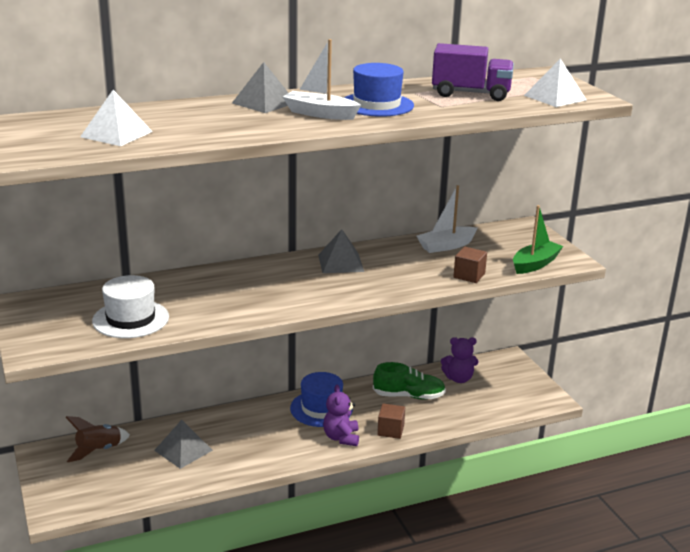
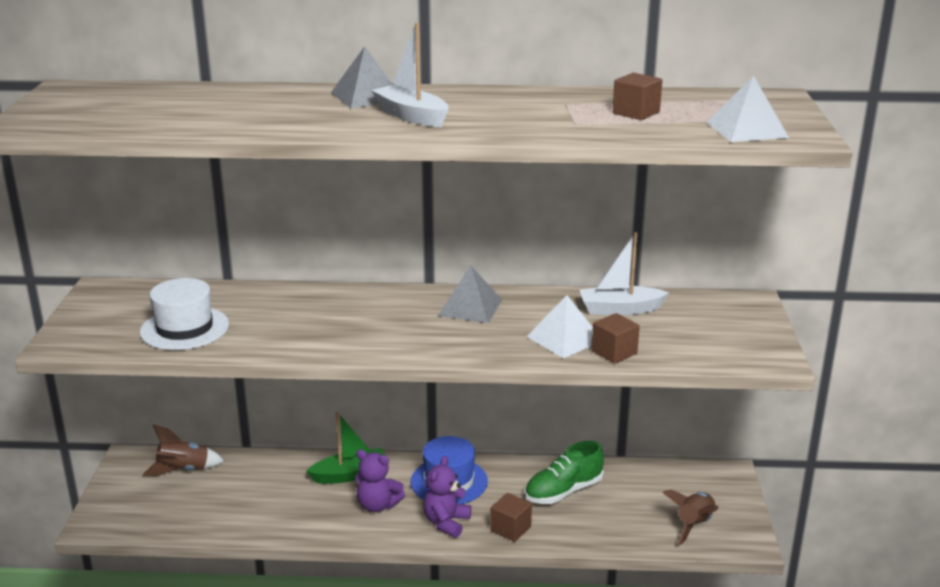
camera: 25 degrees right, 0 degrees up
white pyramid [80,90,153,146] -> white pyramid moved to [526,295,593,358]
grey pyramid [154,420,213,469] -> none
blue hat [344,63,414,117] -> none
green shoe [373,362,446,399] -> green shoe turned 120 degrees clockwise [525,441,604,504]
purple truck [432,43,514,101] -> brown cube [613,73,662,120]
purple teddy bear [441,337,478,383] -> purple teddy bear moved to [355,449,405,512]
green boat [513,205,563,274] -> green boat moved to [306,412,385,484]
none -> brown rocket [662,489,718,546]

